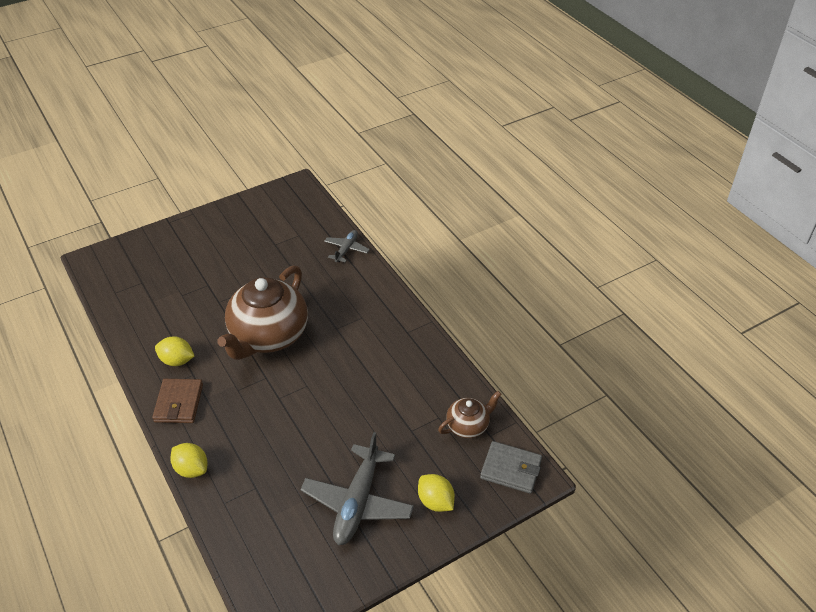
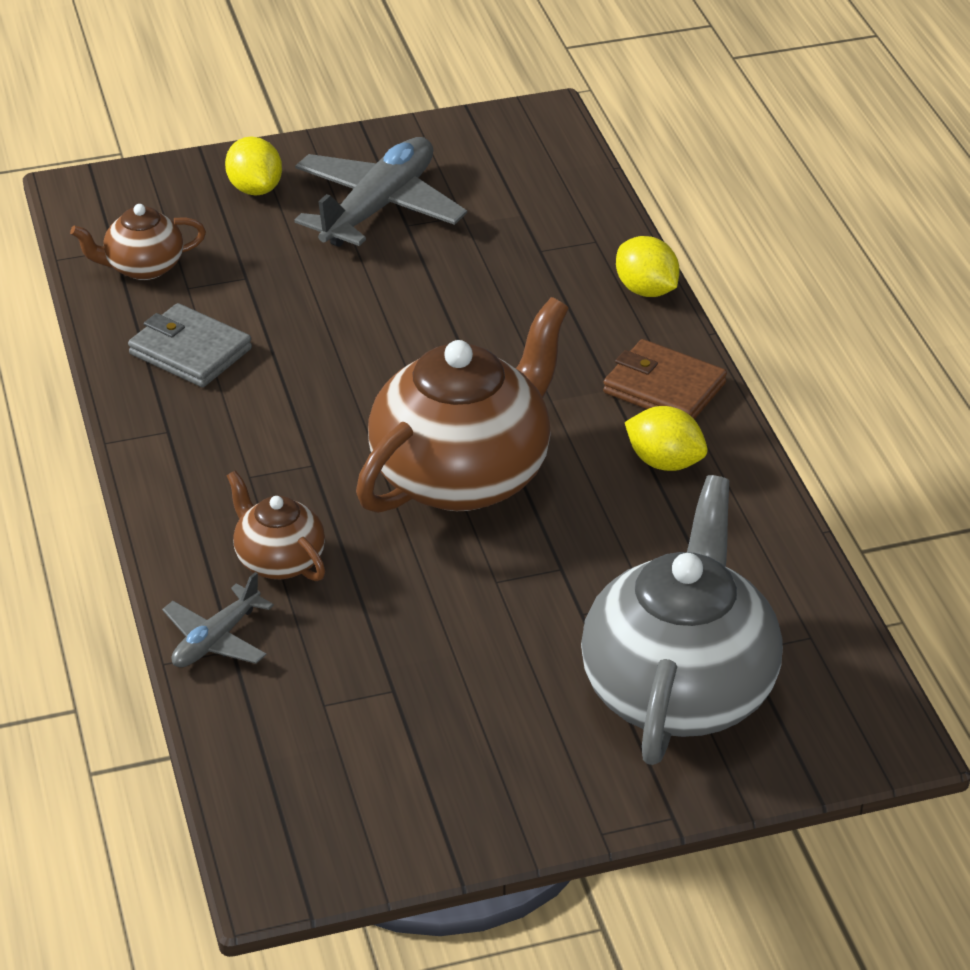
camera: 165 degrees left, 5 degrees down
brown wallet [152,379,203,423] -> brown wallet turned 75 degrees counterclockwise [603,339,727,419]
grey wallet [480,441,542,494] -> grey wallet moved to [128,303,252,387]
none -> brown teapot [227,470,325,581]
none -> grey teapot [581,475,783,765]

